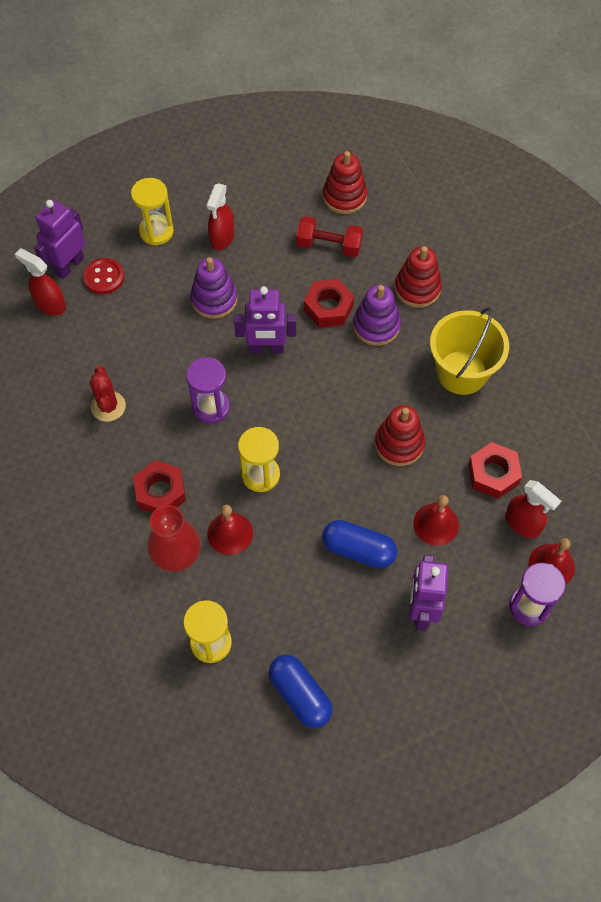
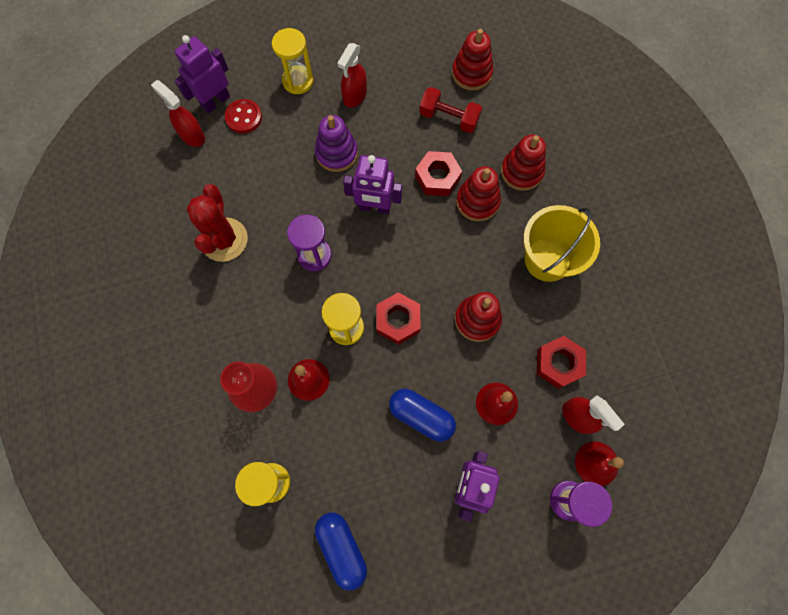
camera: 10 degrees right, 10 degrees up
red cactus [90,366,126,422] -> red cactus [186,184,248,262], size x1.51
red nut [133,460,186,513] -> red nut moved to [376,292,421,345]
purple stacking toy [353,285,401,346] -> red stacking toy [456,166,501,221]

